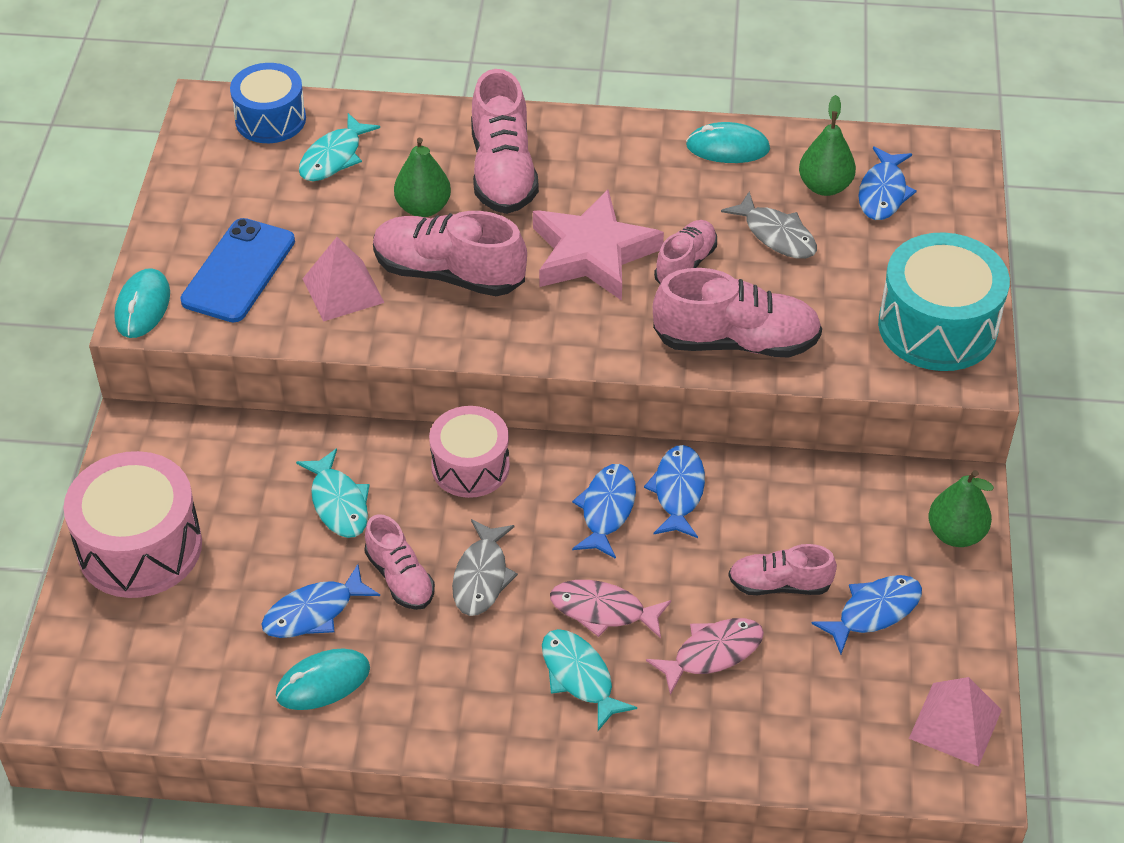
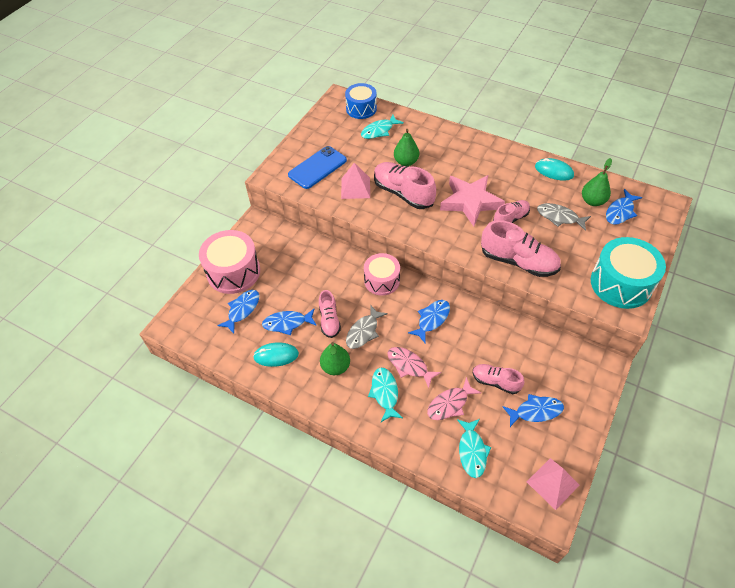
camera: 25 degrees right, 5 degrees up
turquoise mouse [114,268,170,338] -> none
turquoise fish [296,448,370,538] -> turquoise fish moved to [457,419,491,478]
pink shoe [471,69,539,214] -> none
blue fish [644,445,705,538] -> blue fish moved to [217,290,259,334]
pink fish [646,618,764,695] -> pink fish turned 150 degrees clockwise [427,377,481,420]
grey fish [721,191,817,259] -> grey fish turned 135 degrees clockwise [537,203,591,231]
green pear [928,470,994,547] -> green pear moved to [320,342,350,375]

